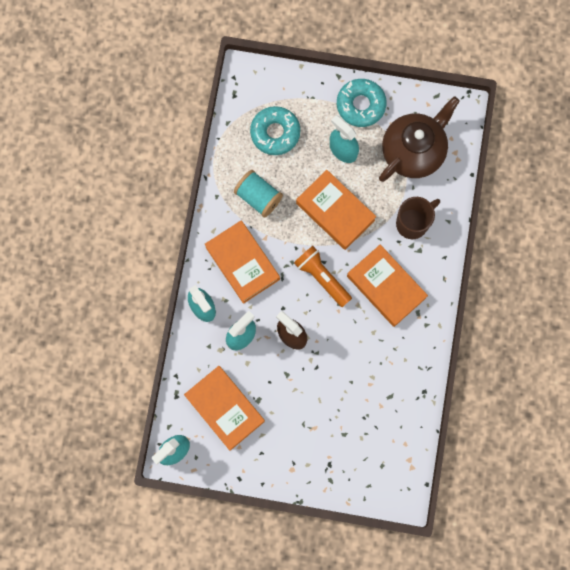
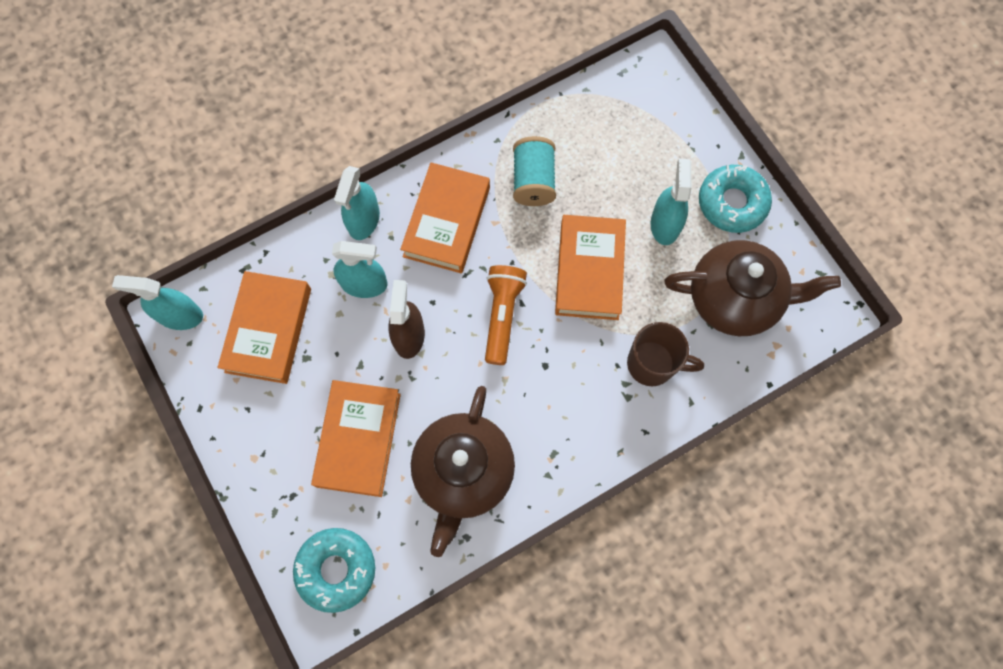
camera: 50 degrees right, 5 degrees down
turquoise donut [250,106,300,155] -> turquoise donut moved to [293,528,375,613]
orange book [347,245,428,327] -> orange book moved to [311,380,401,497]
none -> brown teapot [411,386,515,557]

